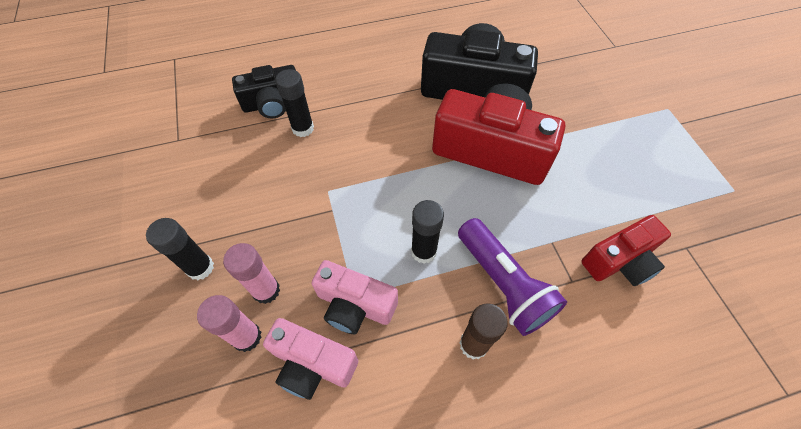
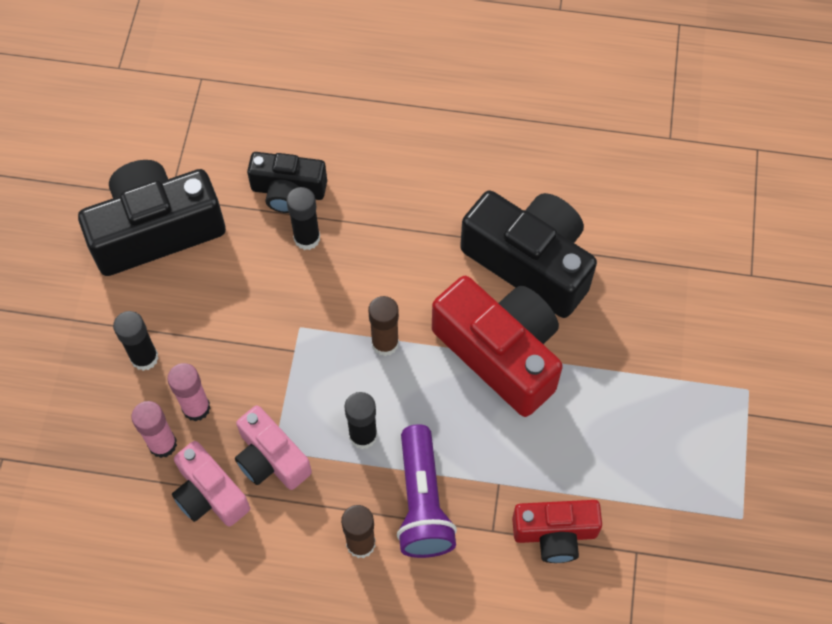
camera: 25 degrees right, 5 degrees up
none -> black camera [78,160,226,276]
none -> brown glue stick [368,296,399,356]

